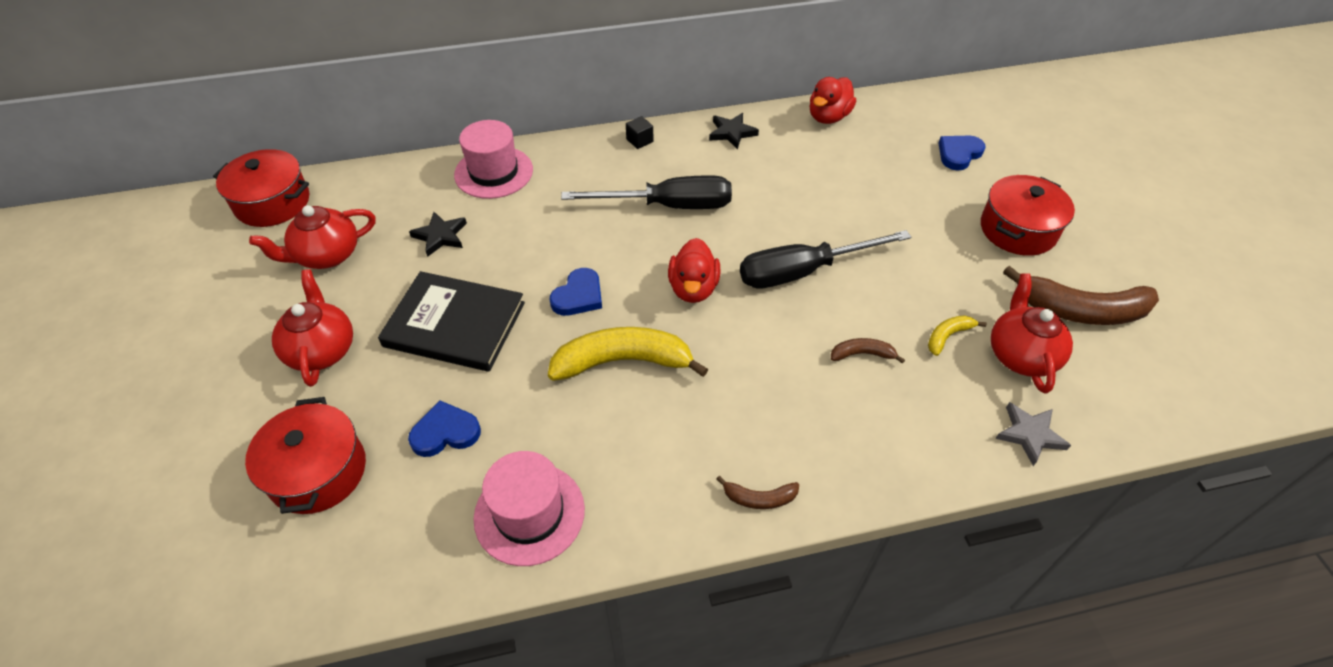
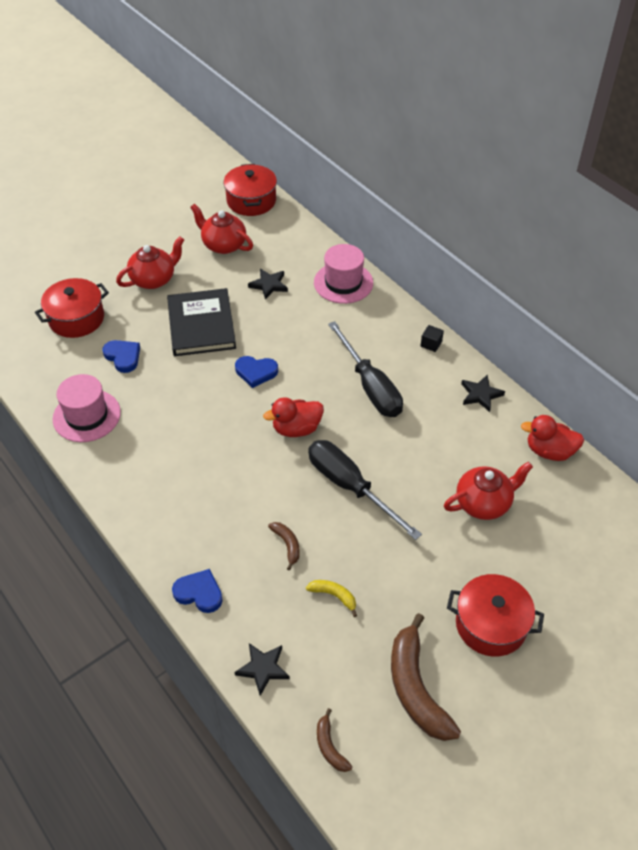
camera: 65 degrees right, 0 degrees up
yellow banana [548,327,708,381] -> none
brown banana [716,476,799,509] -> brown banana moved to [317,708,353,772]
blue heart [938,136,985,170] -> blue heart moved to [172,569,223,613]
red teapot [991,273,1073,393] -> red teapot moved to [444,462,533,520]
grey star [995,402,1071,466] -> black star [234,643,290,696]

